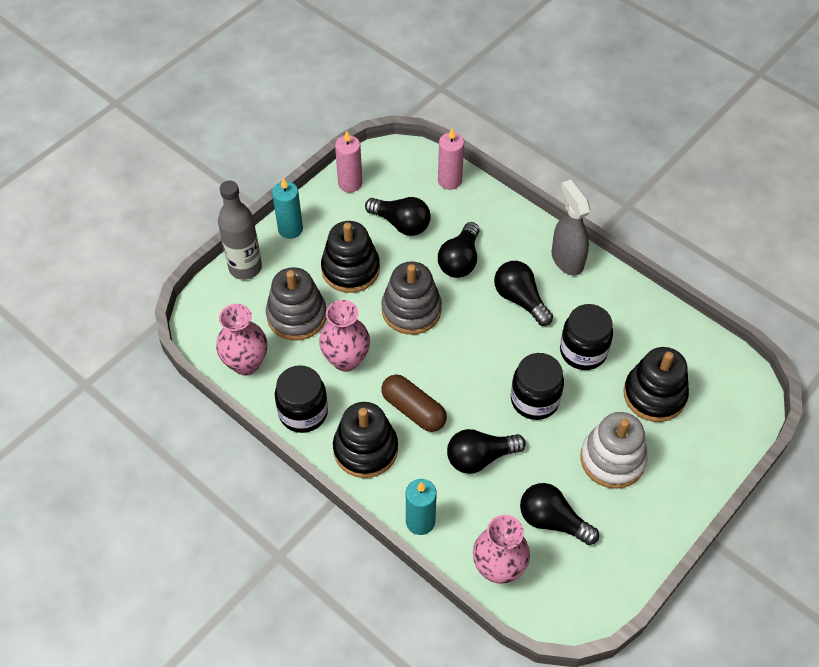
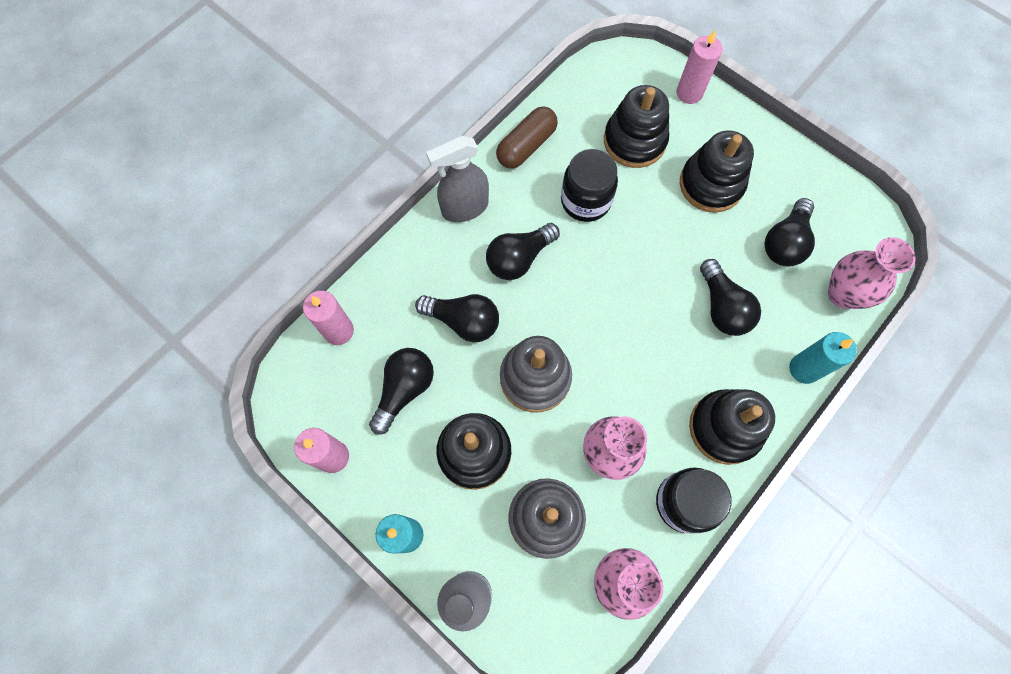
camera: 90 degrees left, 15 degrees up
brown capsule [381,374,447,432] -> brown capsule moved to [496,106,558,169]
black jar [511,353,564,420] -> none
white stacking toy [580,412,648,489] -> black stacking toy [680,130,754,213]
none -> pink candle [676,30,723,104]

